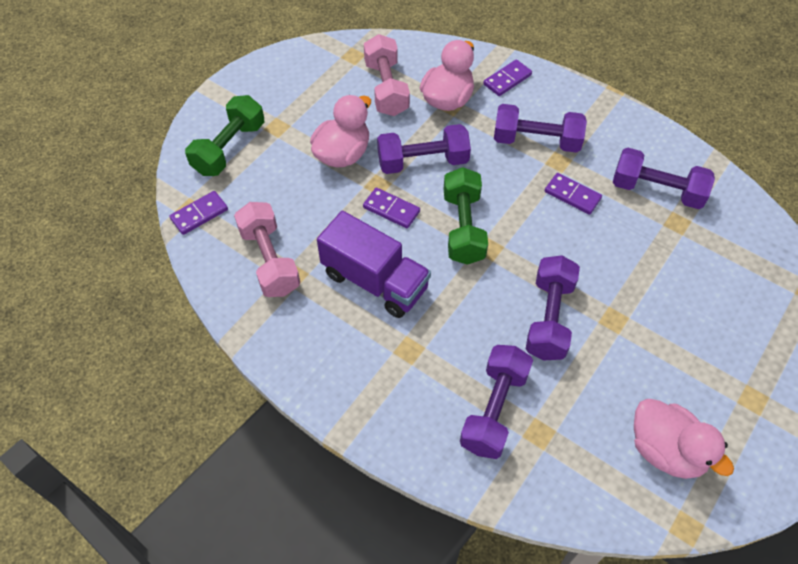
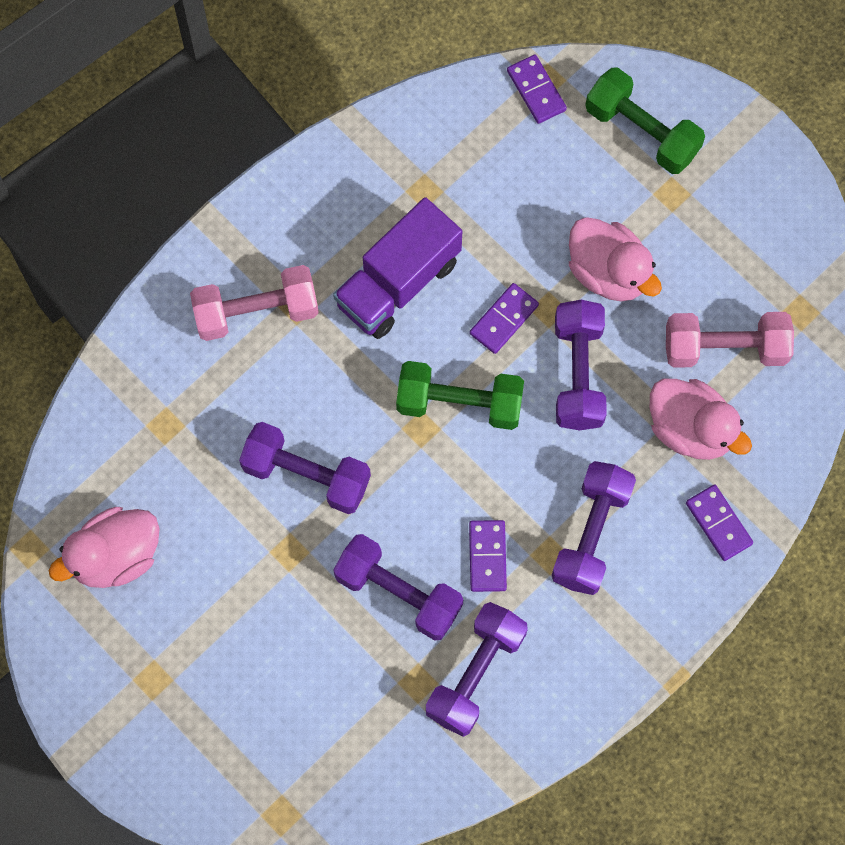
camera: 100 degrees right, 15 degrees up
pink dumbbell [234,202,300,297] -> pink dumbbell moved to [190,265,319,341]
purple dumbbell [460,345,533,459] -> purple dumbbell moved to [333,534,463,641]
purple domino [545,173,602,215] -> purple domino turned 45 degrees counterclockwise [469,520,507,592]

